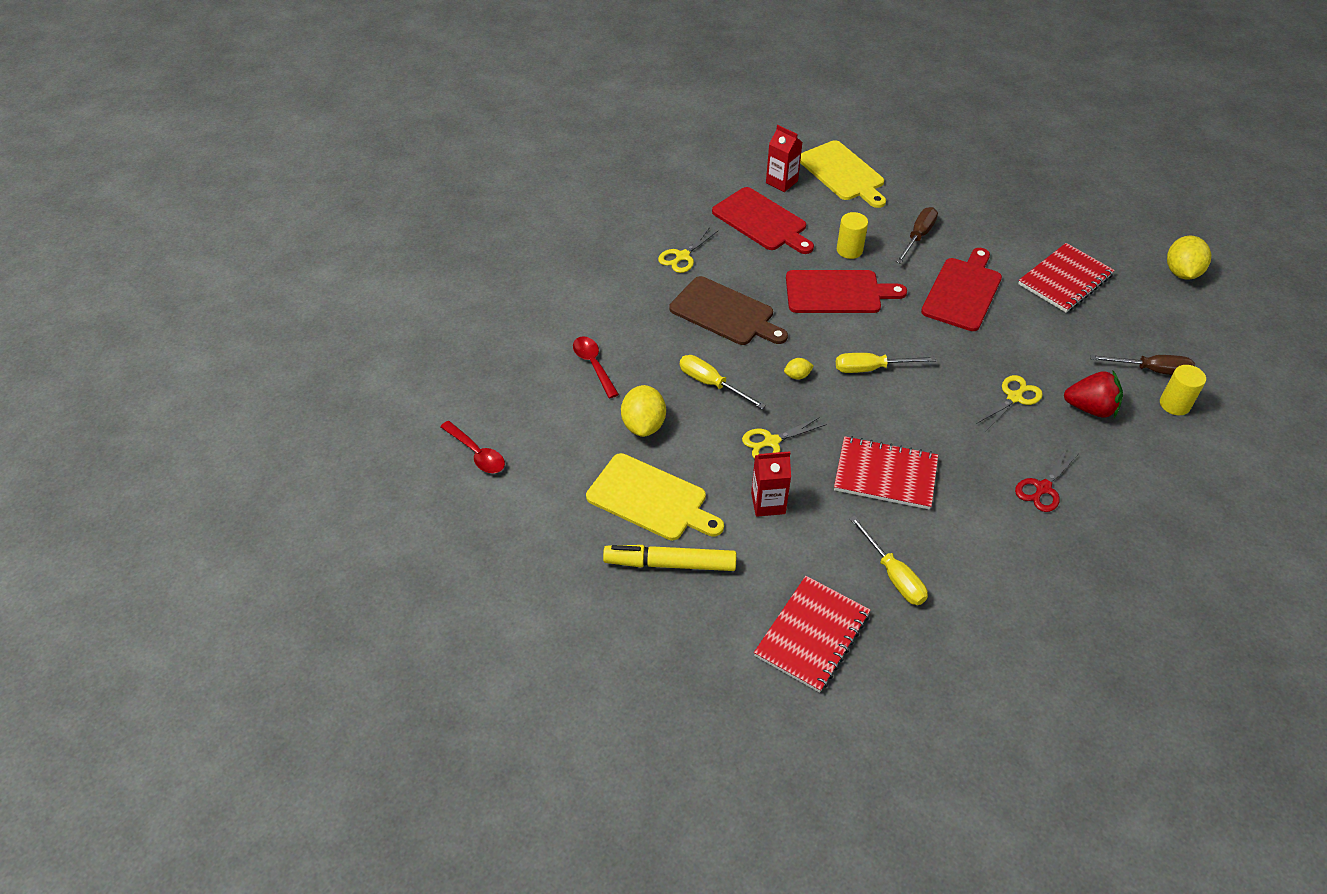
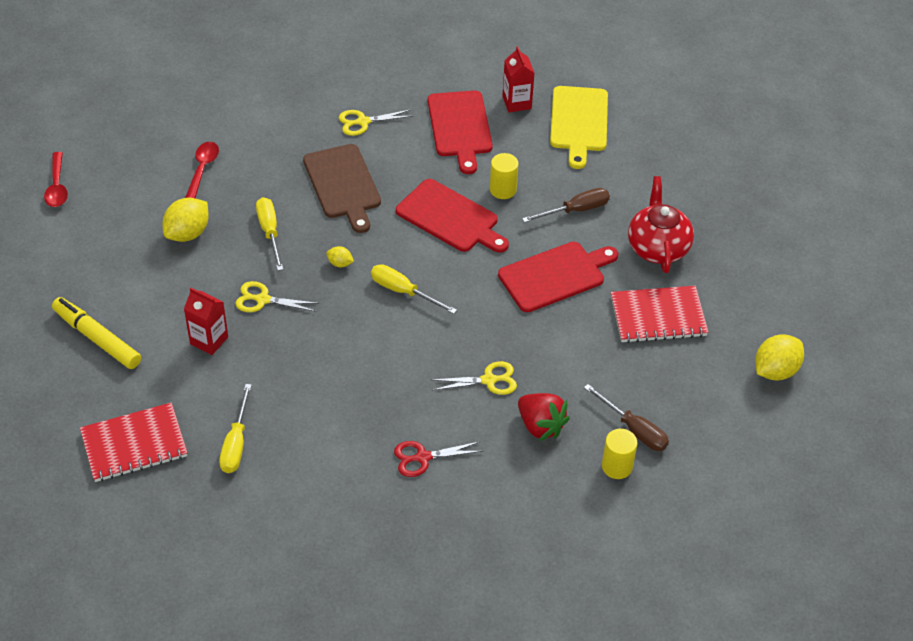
camera: 35 degrees right, 0 degrees up
yellow cutting board [586,453,724,540] -> none
red notebook [834,436,938,510] -> none
none -> red teapot [628,176,694,273]

